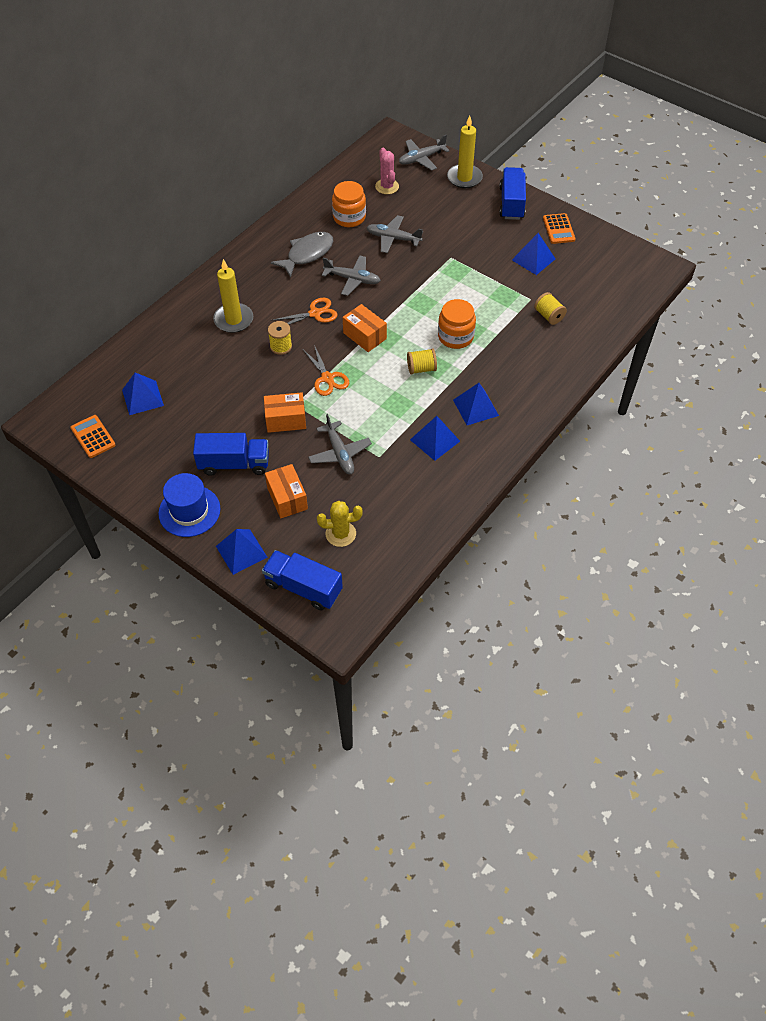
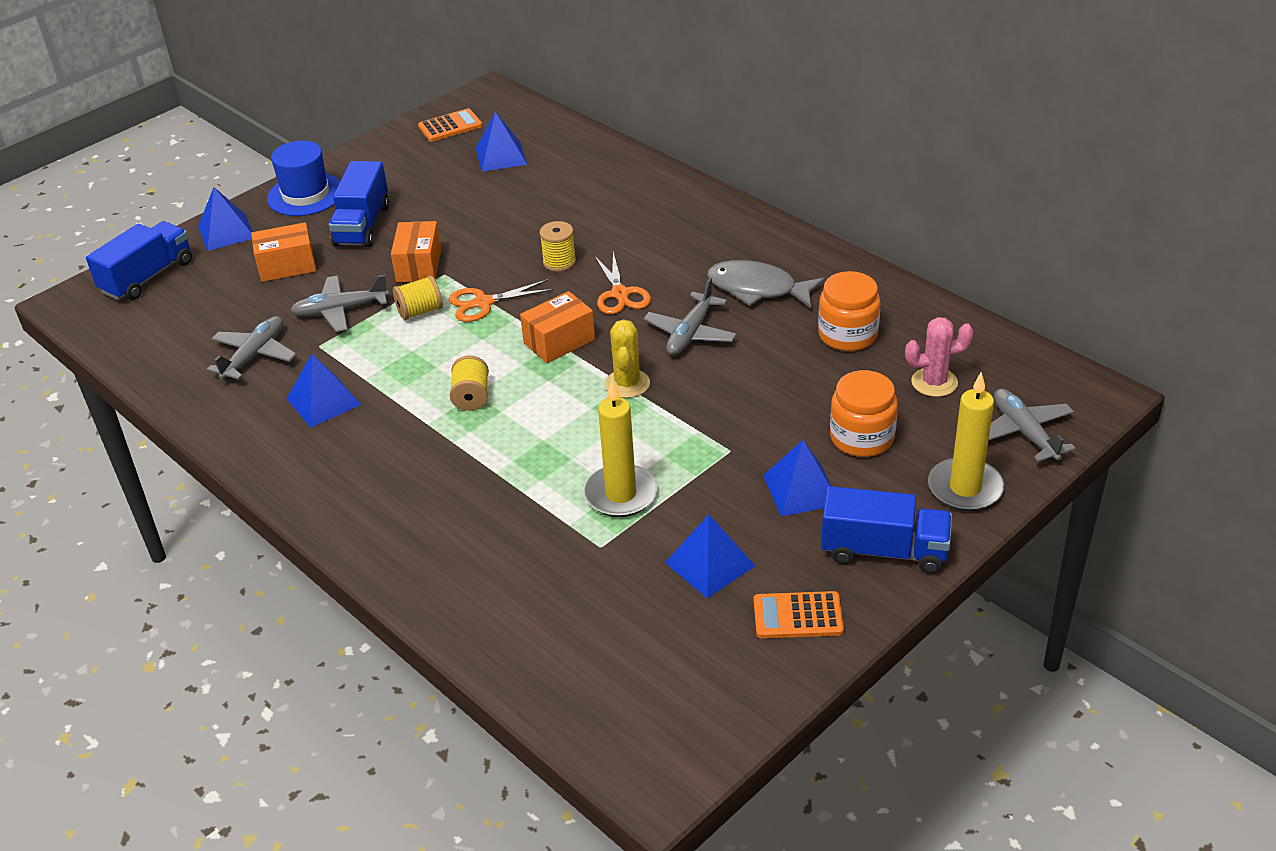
camera: 100 degrees right, 15 degrees down
yellow candle [213,259,253,333] -> yellow candle moved to [584,380,658,517]
grey fish [271,232,333,278] -> grey fish turned 150 degrees clockwise [707,260,825,308]
yellow cactus [317,501,363,547] -> yellow cactus moved to [605,319,650,398]
grey plane [366,215,423,253] -> grey plane moved to [207,316,297,380]
orange jar [438,299,476,349] -> orange jar moved to [830,370,898,457]
blue pyramid [453,383,499,425] -> blue pyramid moved to [763,440,831,517]
yellow spool [534,292,567,325] -> yellow spool moved to [393,276,443,320]

